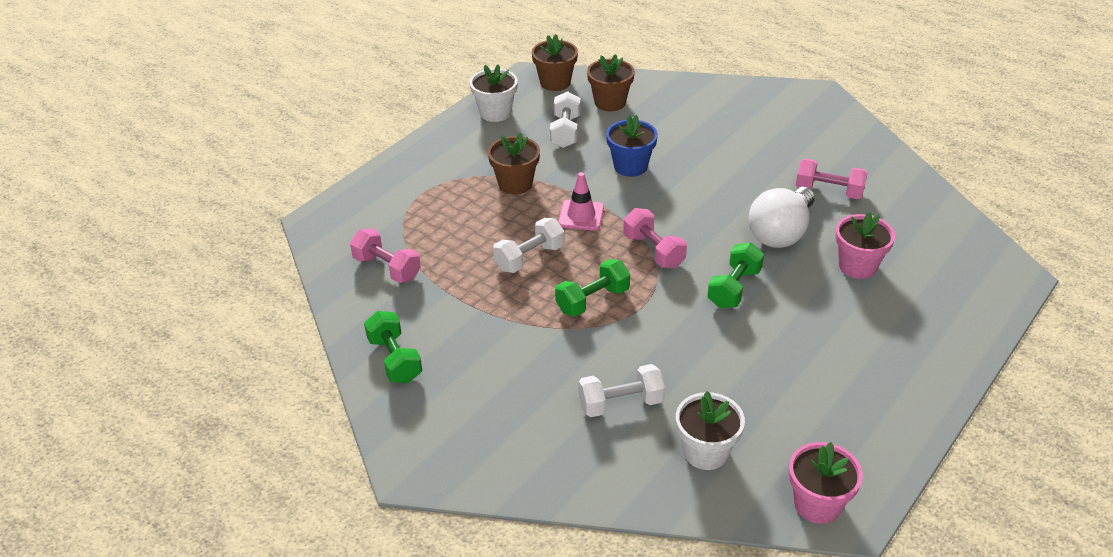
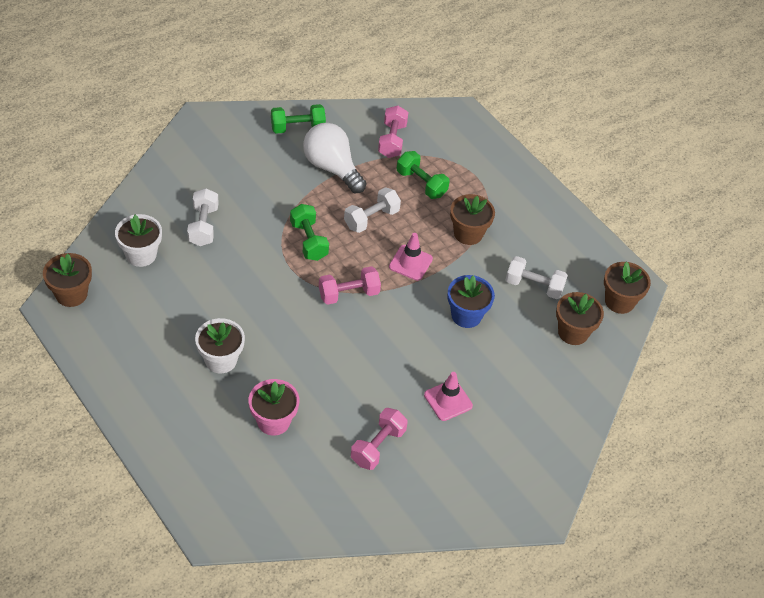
camera: 100 degrees right, 10 degrees up
pink dumbbell [350,228,421,283] -> pink dumbbell turned 45 degrees counterclockwise [378,106,408,158]
white flower pot [470,64,518,122] -> white flower pot moved to [195,318,245,373]
white dumbbell [493,218,565,273] -> white dumbbell turned 75 degrees clockwise [344,187,401,233]
green dumbbell [707,243,764,308] -> green dumbbell moved to [397,151,450,199]
white light bulb [748,187,815,248] -> white light bulb moved to [303,123,366,193]
pink flower pot [789,442,863,524] -> brown flower pot [43,253,92,307]
none -> pink traffic cone [424,372,473,421]

